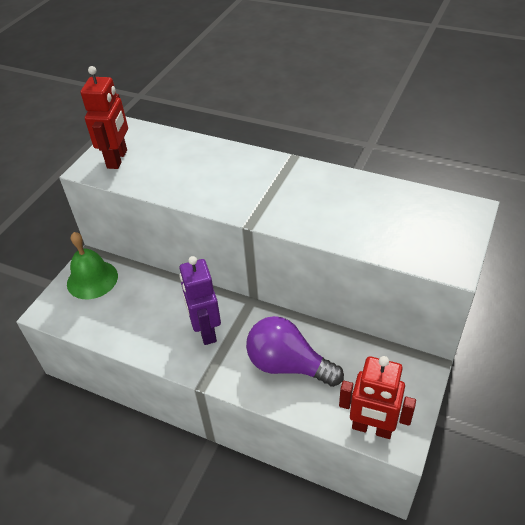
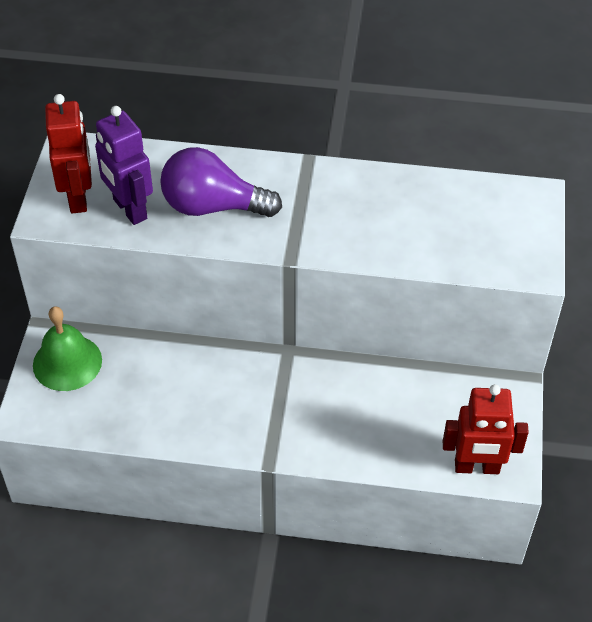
camera: 20 degrees left, 5 degrees up
purple robot [179,256,221,345] -> purple robot moved to [95,106,153,225]
purple light bulb [246,316,344,387] -> purple light bulb moved to [160,147,282,217]

